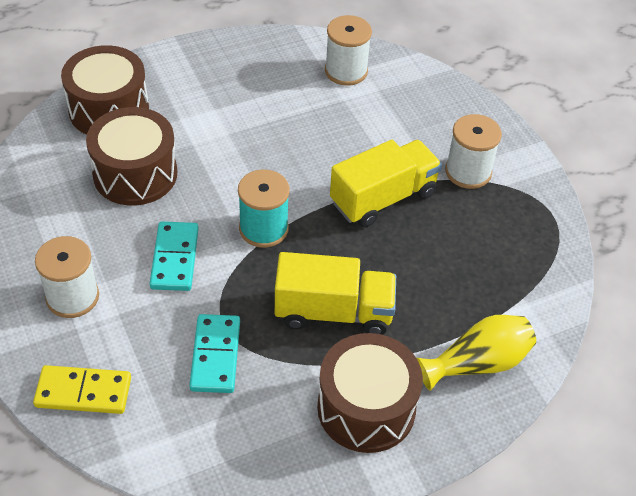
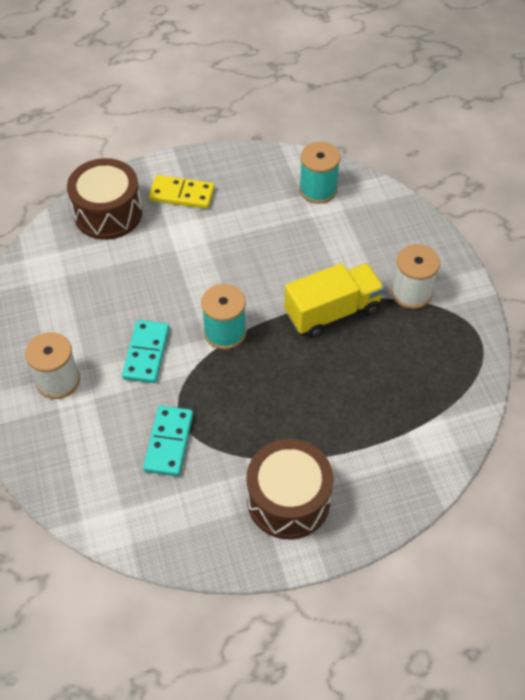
camera: 10 degrees right, 5 degrees up
yellow domino [33,365,131,414] -> yellow domino moved to [149,175,215,209]
brown drum [86,107,177,206] -> none
yellow truck [275,252,396,335] -> none
white spool [325,15,372,86] -> turquoise spool [299,142,340,204]
yellow vase [417,315,536,391] -> none

